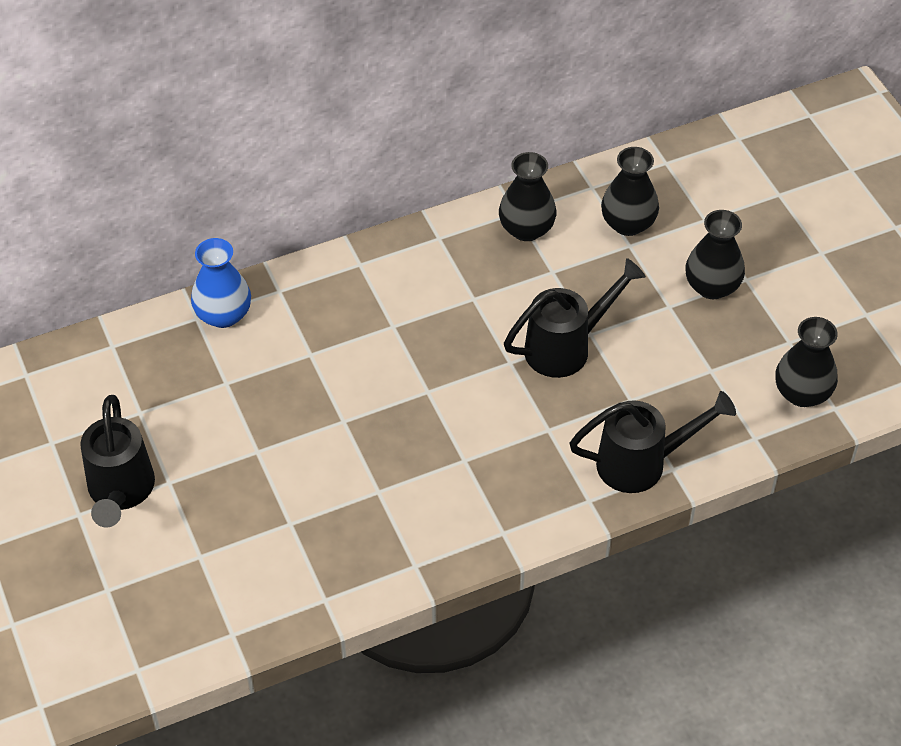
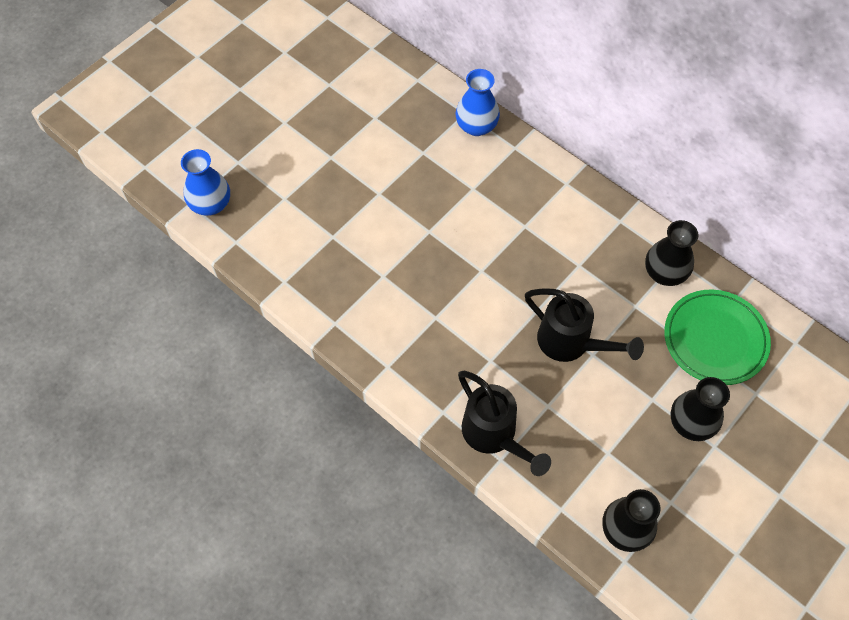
camera: 65 degrees right, 10 degrees up
black watering can [80,395,155,528] -> none
black vase [601,147,659,236] -> green plate [664,289,771,385]
none -> blue vase [181,149,230,216]

